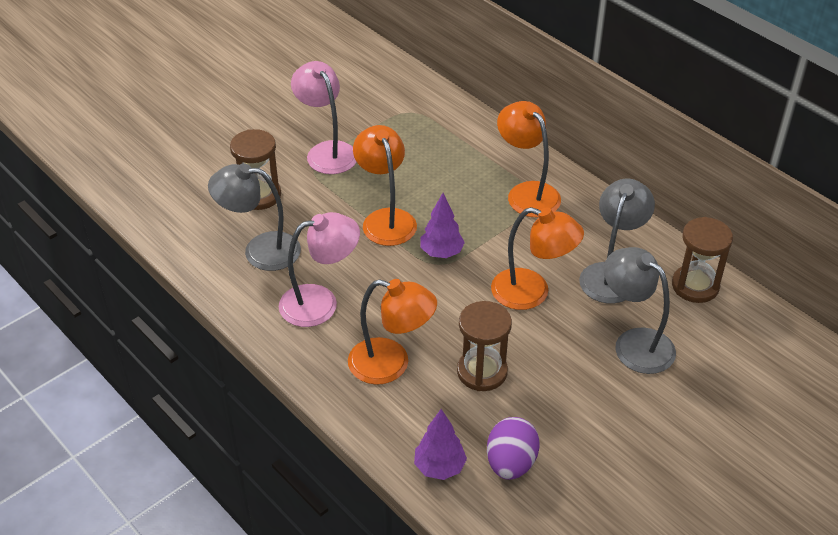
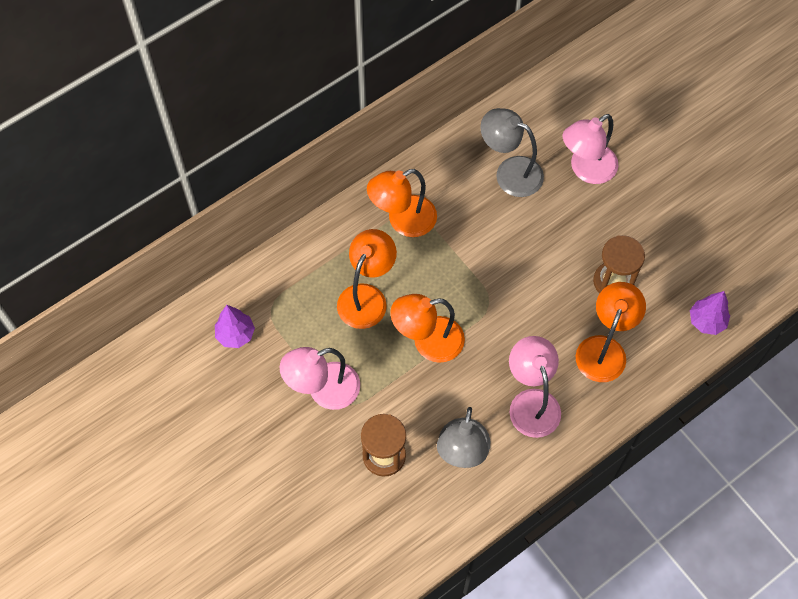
camera: 85 degrees left, 20 degrees up
purple tree [421,193,465,258] -> purple tree moved to [215,305,255,348]
purple egg [487,417,540,480] -> none
orange lamp [491,207,584,310] -> orange lamp moved to [337,229,397,329]
grey lamp [604,247,676,374] -> pink lamp [563,114,618,184]
brown hourglass [672,217,733,303] -> none

